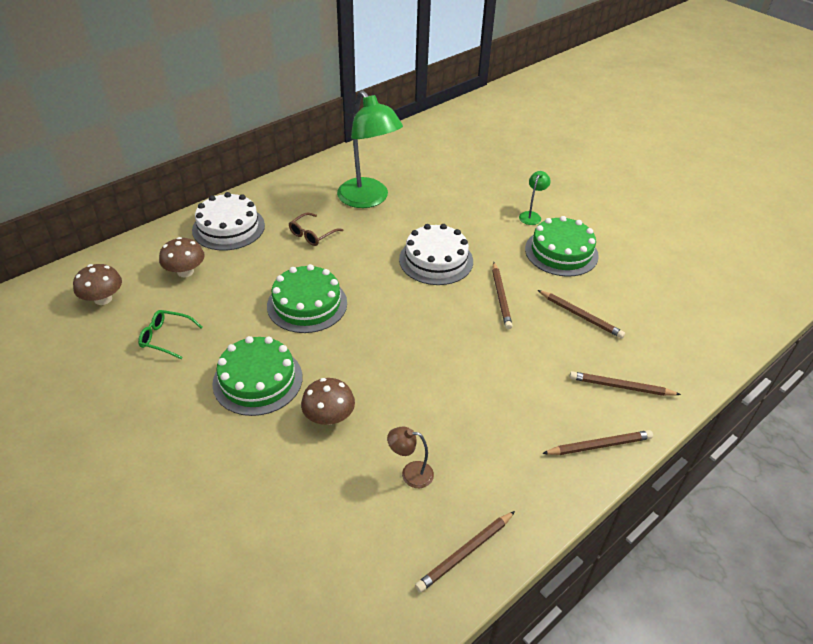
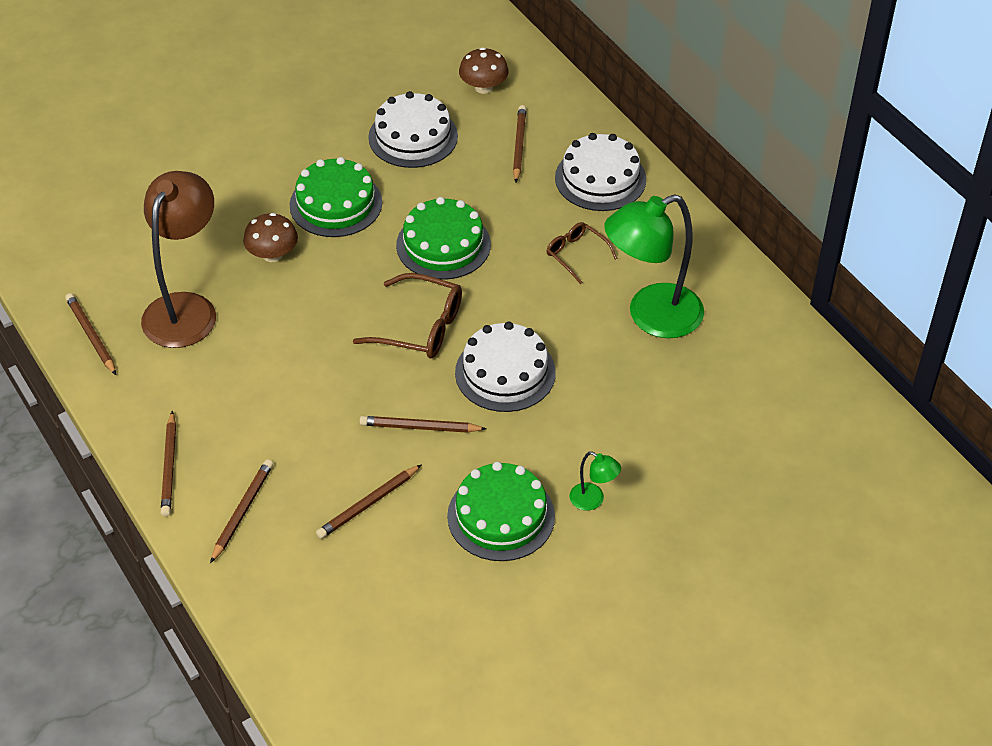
camera: 100 degrees right, 5 degrees up
green glasses [138,310,202,359] -> white cake [368,91,458,168]
brown mushroom [159,237,205,277] -> brown pencil [513,105,526,183]
brown lamp [387,427,434,488] -> brown lamp [141,171,216,348], size x2.35
none -> brown glasses [353,273,462,358]

